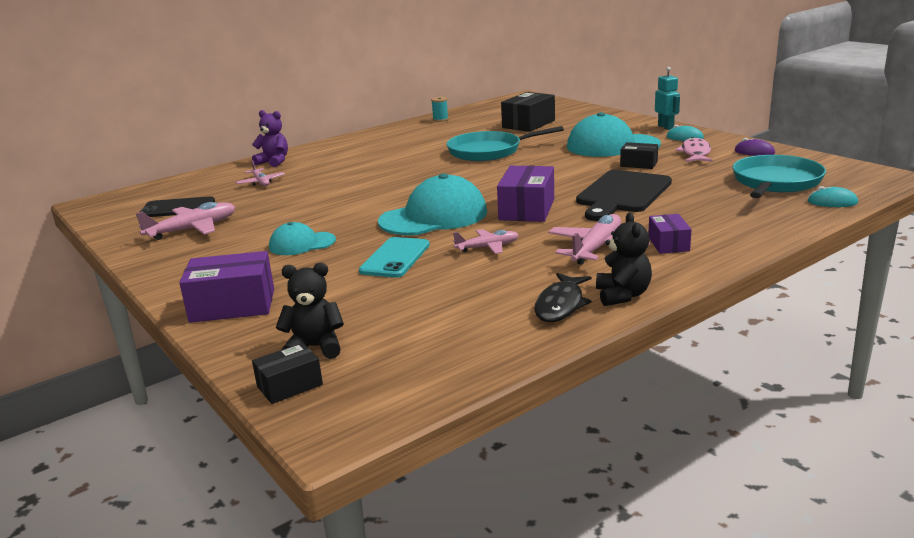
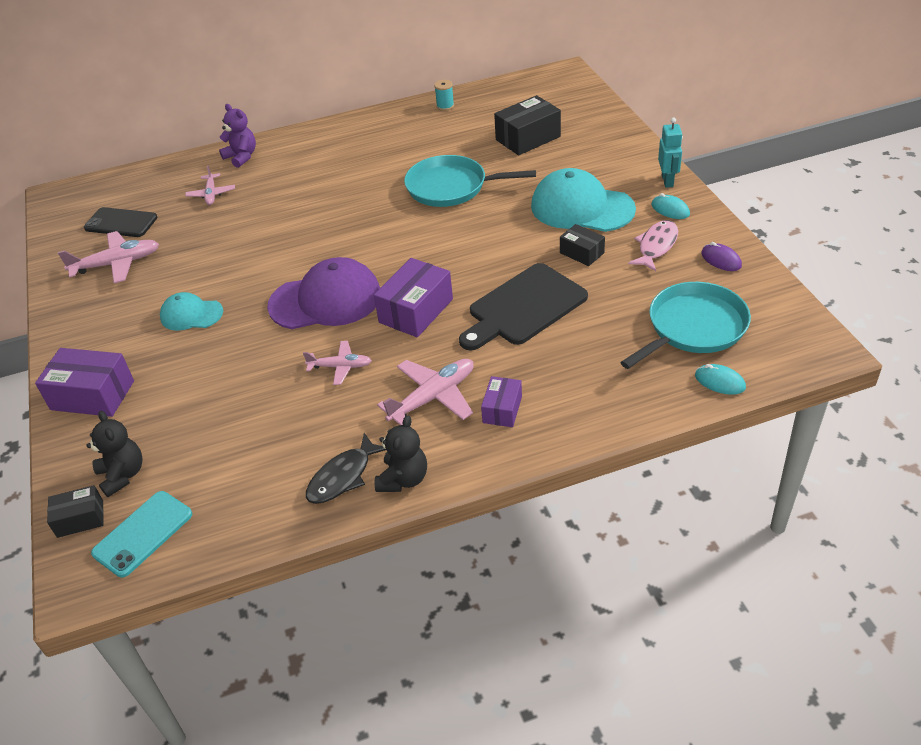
camera: 20 degrees right, 20 degrees up
black teddy bear [276,263,344,359] -> black teddy bear turned 45 degrees clockwise [86,411,143,497]
turquoise phone [359,237,430,278] -> turquoise phone moved to [91,491,192,577]
turquoise cap [378,174,487,235] -> purple cap [267,257,380,329]

